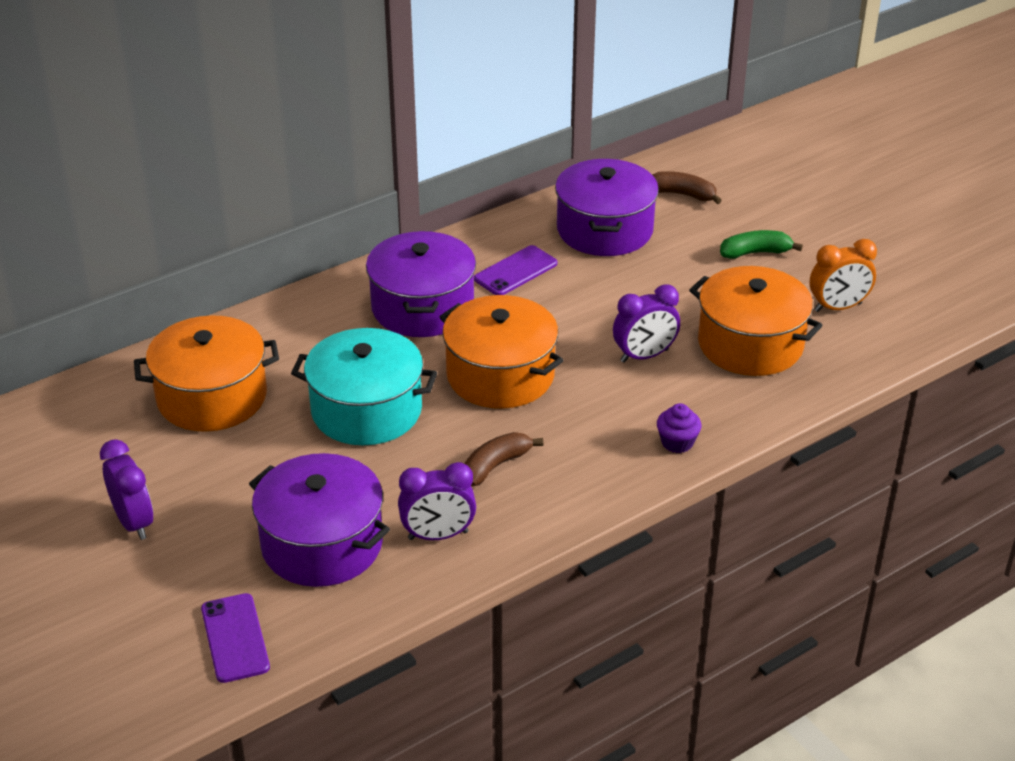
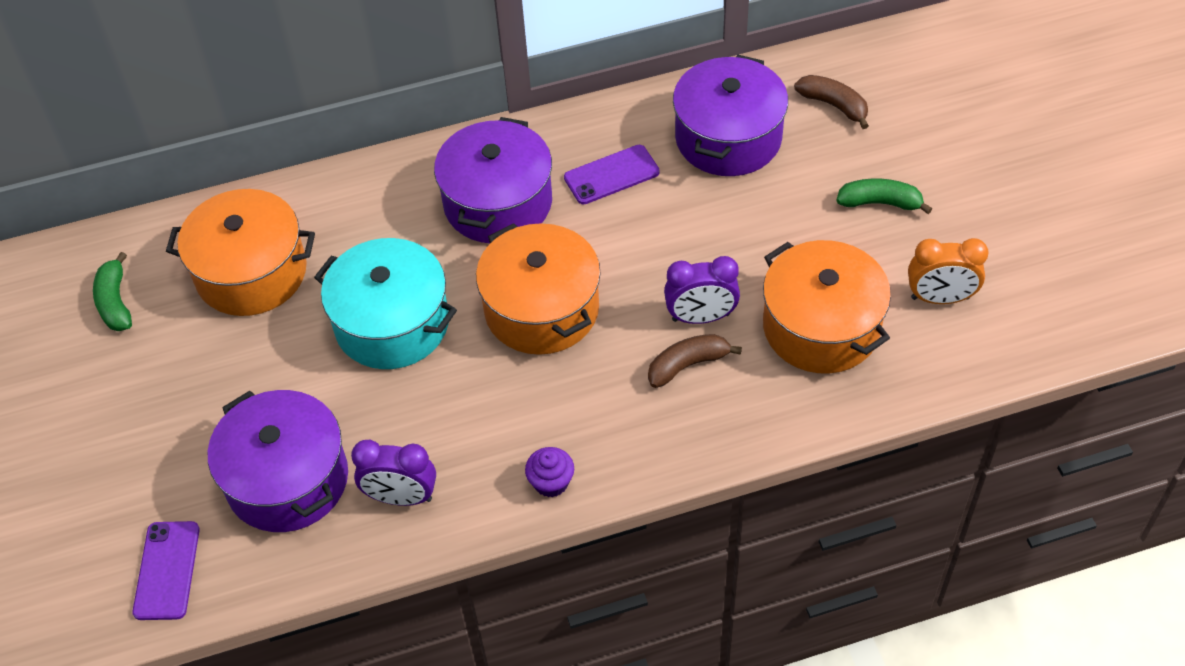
camera: 20 degrees right, 15 degrees up
purple clock [100,439,153,540] -> none
brown banana [465,432,543,487] -> brown banana moved to [648,334,742,388]
purple cupcake [657,403,702,453] -> purple cupcake moved to [525,447,574,497]
none -> green banana [93,252,132,331]

